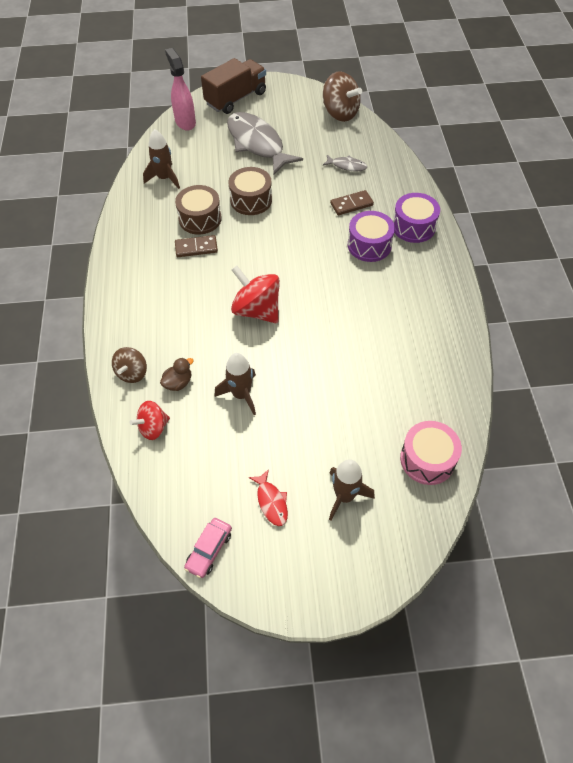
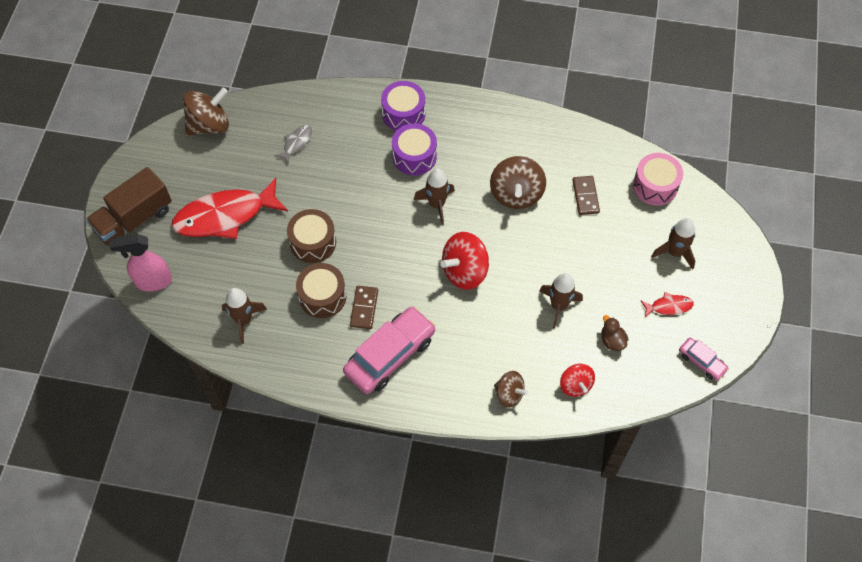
camera: 75 degrees left, 5 degrees up
brown duck [160,358,194,391] -> brown duck moved to [601,315,628,351]
brown truck [201,58,266,114] -> brown truck turned 105 degrees counterclockwise [86,167,172,246]
grey fish [227,112,303,174] -> red fish [172,178,288,239]
brown domino [330,190,374,215] -> brown domino moved to [572,176,600,215]
none -> pink car [343,306,436,394]
none -> brown rocket [414,168,455,225]
none -> brown spinning top [490,156,546,209]

